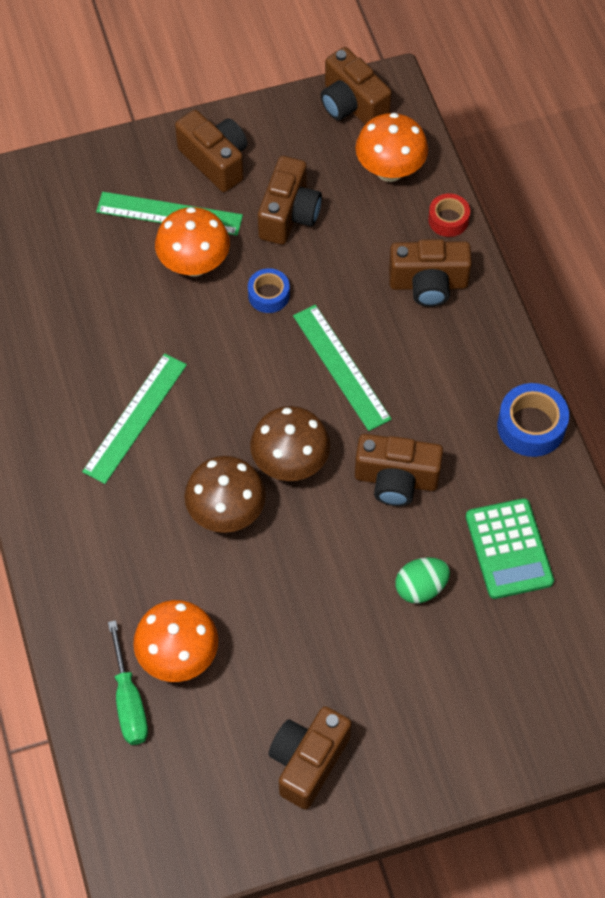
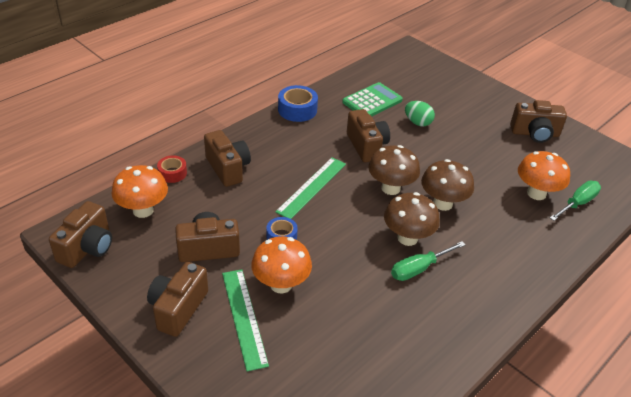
camera: 120 degrees left, 20 degrees down
green ruler [82,353,187,484] -> green screwdriver [391,241,466,281]
none -> brown mushroom [384,192,440,246]

